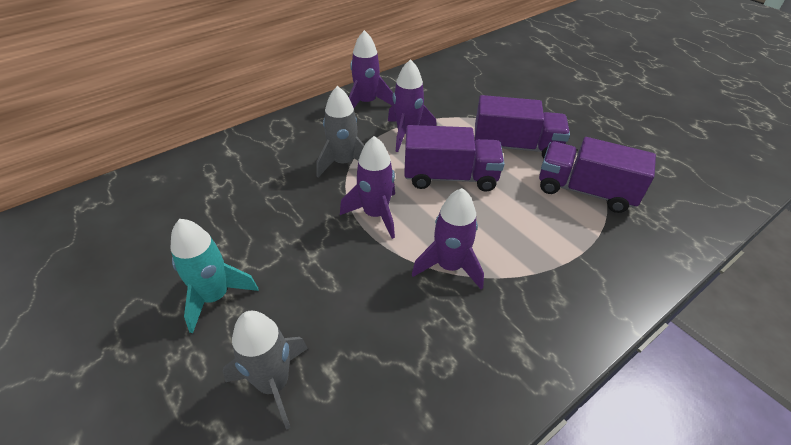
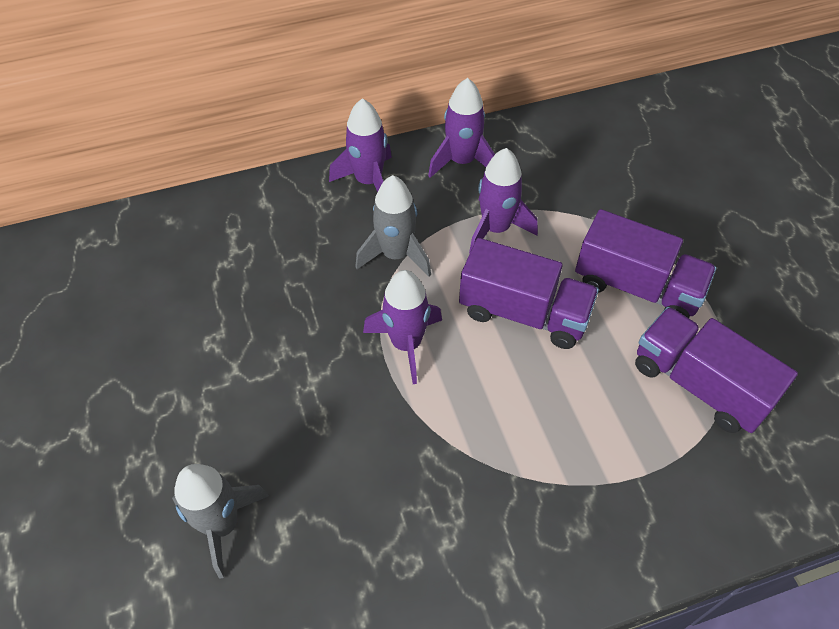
camera: 20 degrees right, 10 degrees up
turquoise rocket [170,219,258,333] -> none
purple rocket [412,188,484,290] -> purple rocket moved to [329,98,392,192]

